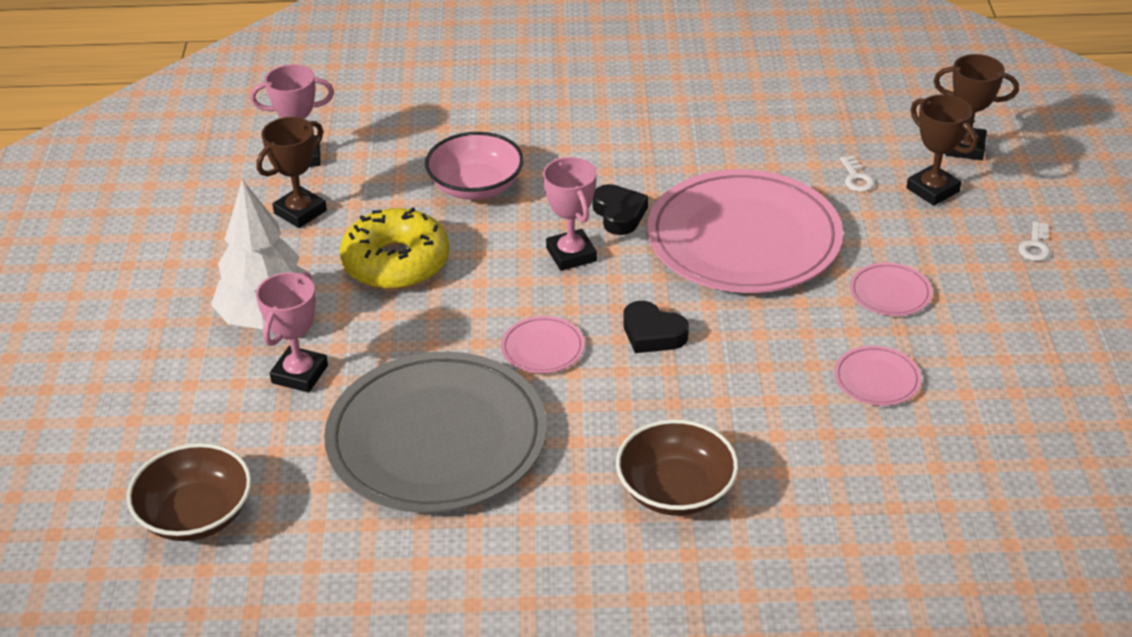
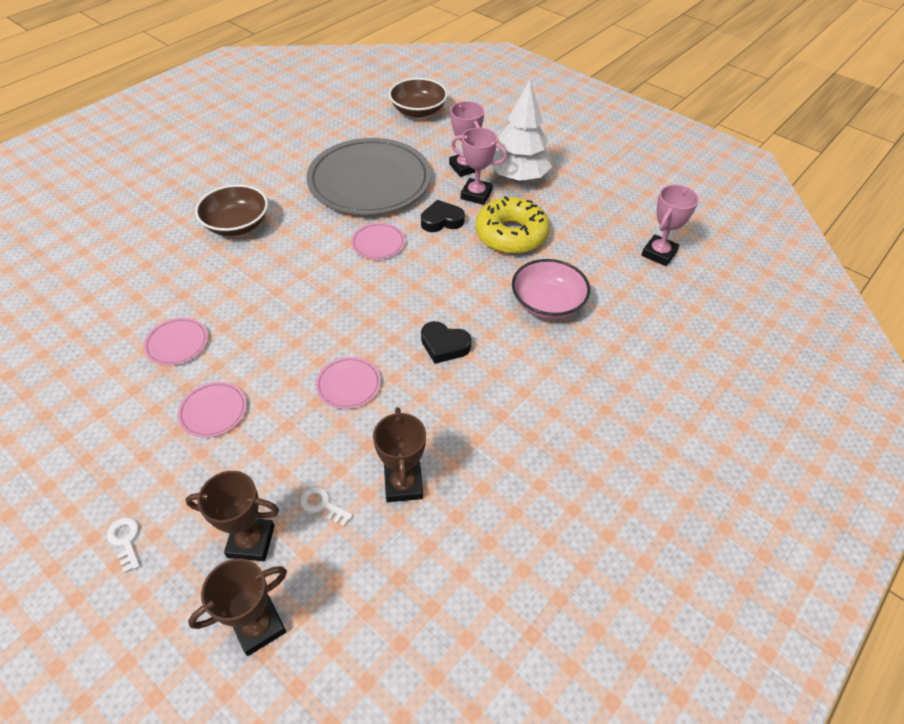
camera: 130 degrees right, 10 degrees up
brown trophy [256,117,327,228] -> brown trophy moved to [373,407,426,502]
pink trophy [543,157,597,271] -> pink trophy moved to [451,127,507,205]
black heart [623,301,689,353] -> black heart moved to [421,200,465,232]
pink plate [647,169,843,293] -> pink plate [316,357,381,409], size x0.40

